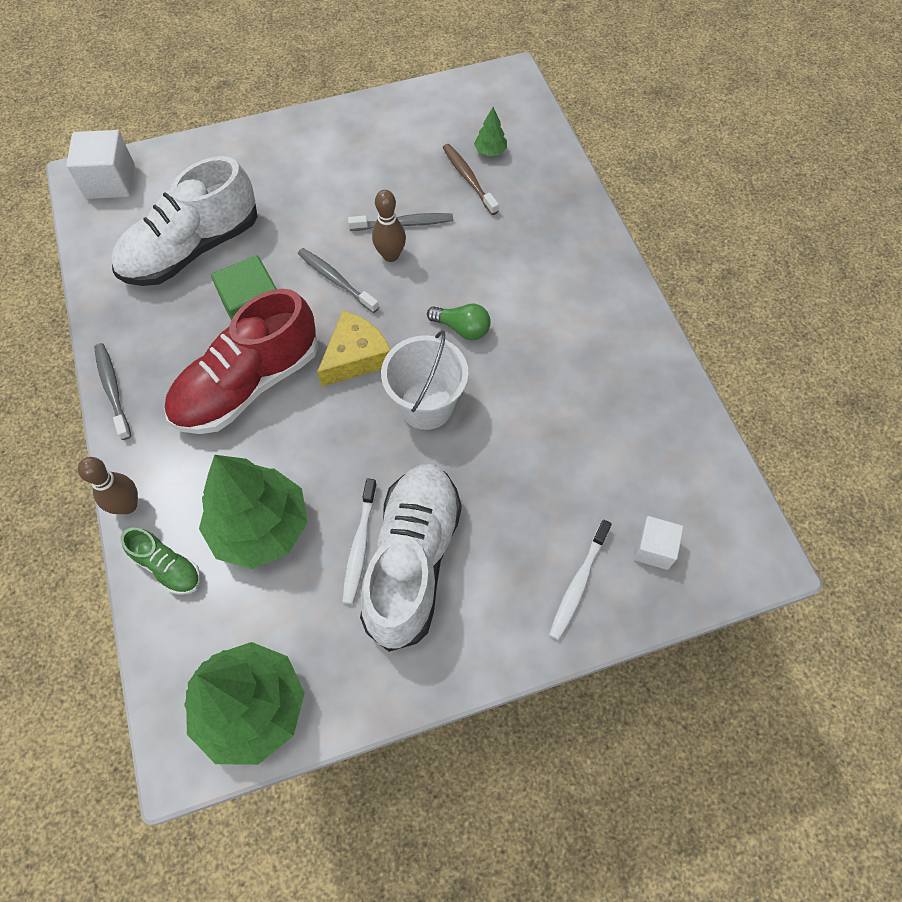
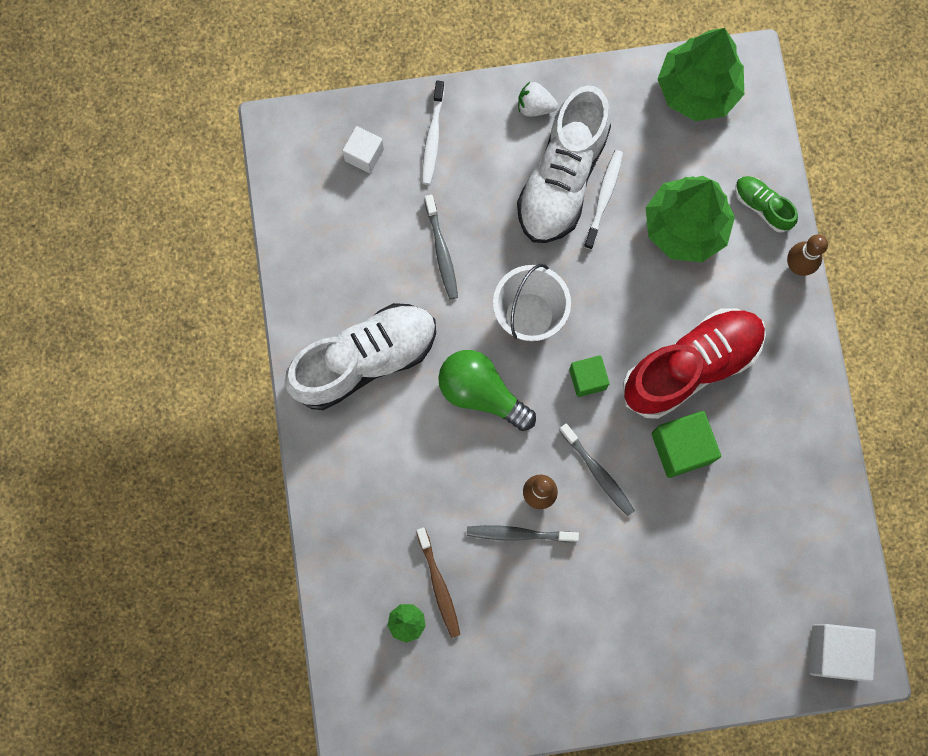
camera: 170 degrees left, 15 degrees up
grey toothbrush [94,343,131,440] -> grey toothbrush moved to [425,195,458,300]
white shoe [111,156,258,286] -> white shoe moved to [285,303,436,410]
yellow cheese [317,311,391,387] -> green cube [569,355,609,397]
green light bulb [427,304,490,340] -> green light bulb [438,350,536,431], size x1.66
white toothbrush [549,520,612,640] -> white toothbrush turned 150 degrees clockwise [422,81,445,185]
none -> white strawberry [518,82,558,117]

